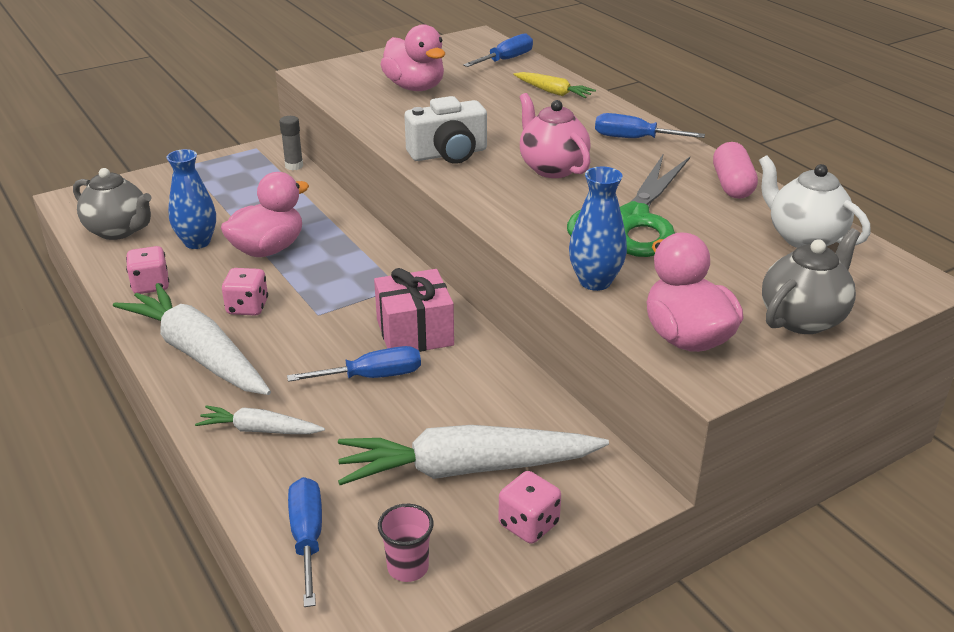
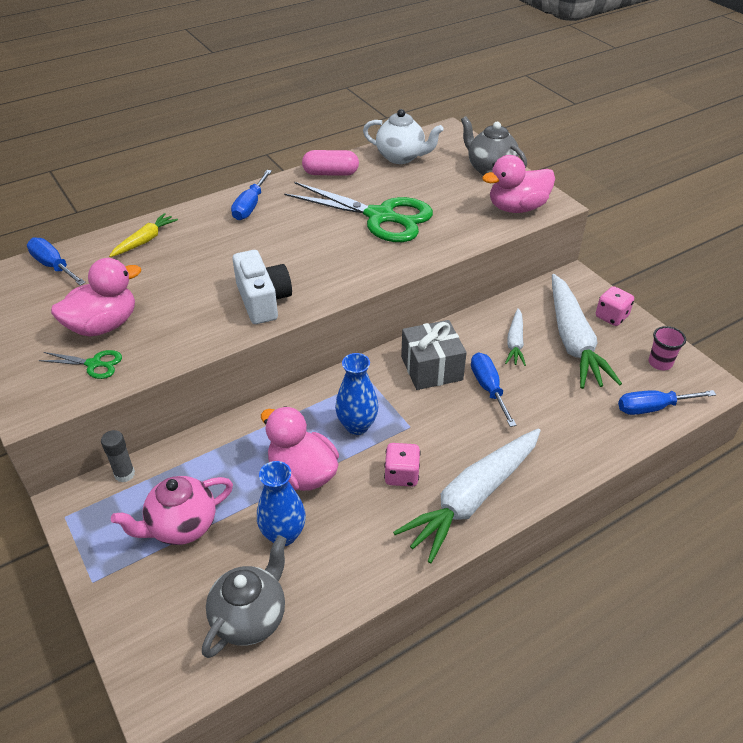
camera: 90 degrees left, 10 degrees up
pink dice [126,246,169,294] -> none
white carrot [195,405,325,434] -> white carrot moved to [505,308,526,366]
pink gift [374,268,454,352] -> grey gift [401,320,467,390]
pink teapot [520,93,590,178] -> pink teapot moved to [111,476,233,545]
blue vase [569,167,627,291] -> blue vase moved to [335,353,379,435]
white teapot [759,155,871,248] -> white teapot turned 120 degrees counterclockwise [363,109,444,164]
none -> green scissors [39,350,122,379]

